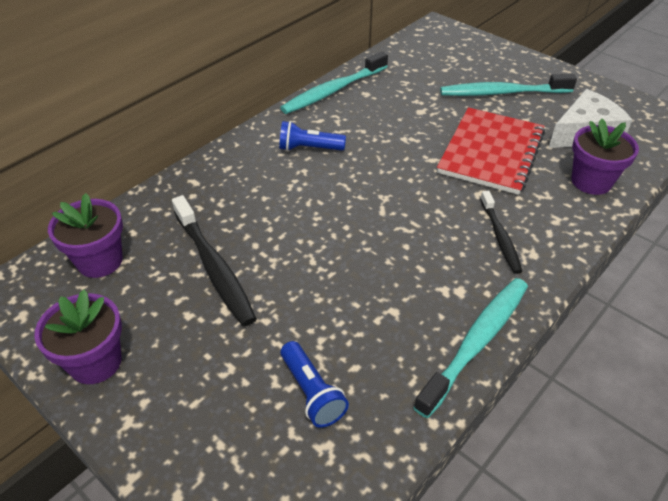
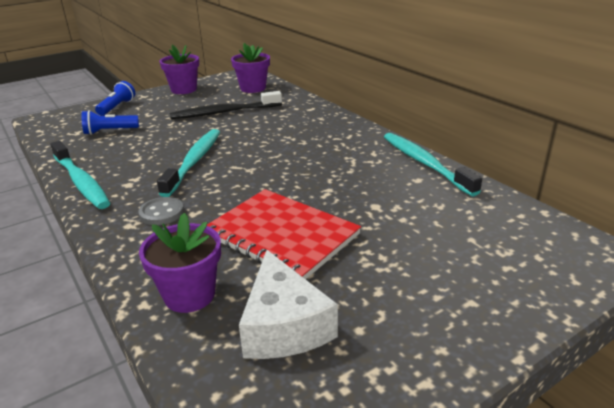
camera: 105 degrees right, 15 degrees down
blue flashlight [279,121,346,151] -> blue flashlight moved to [95,81,135,116]
turquoise toothbrush [440,74,577,96] -> turquoise toothbrush moved to [157,129,220,197]
black toothbrush [480,191,523,274] -> grey button [139,197,184,225]

